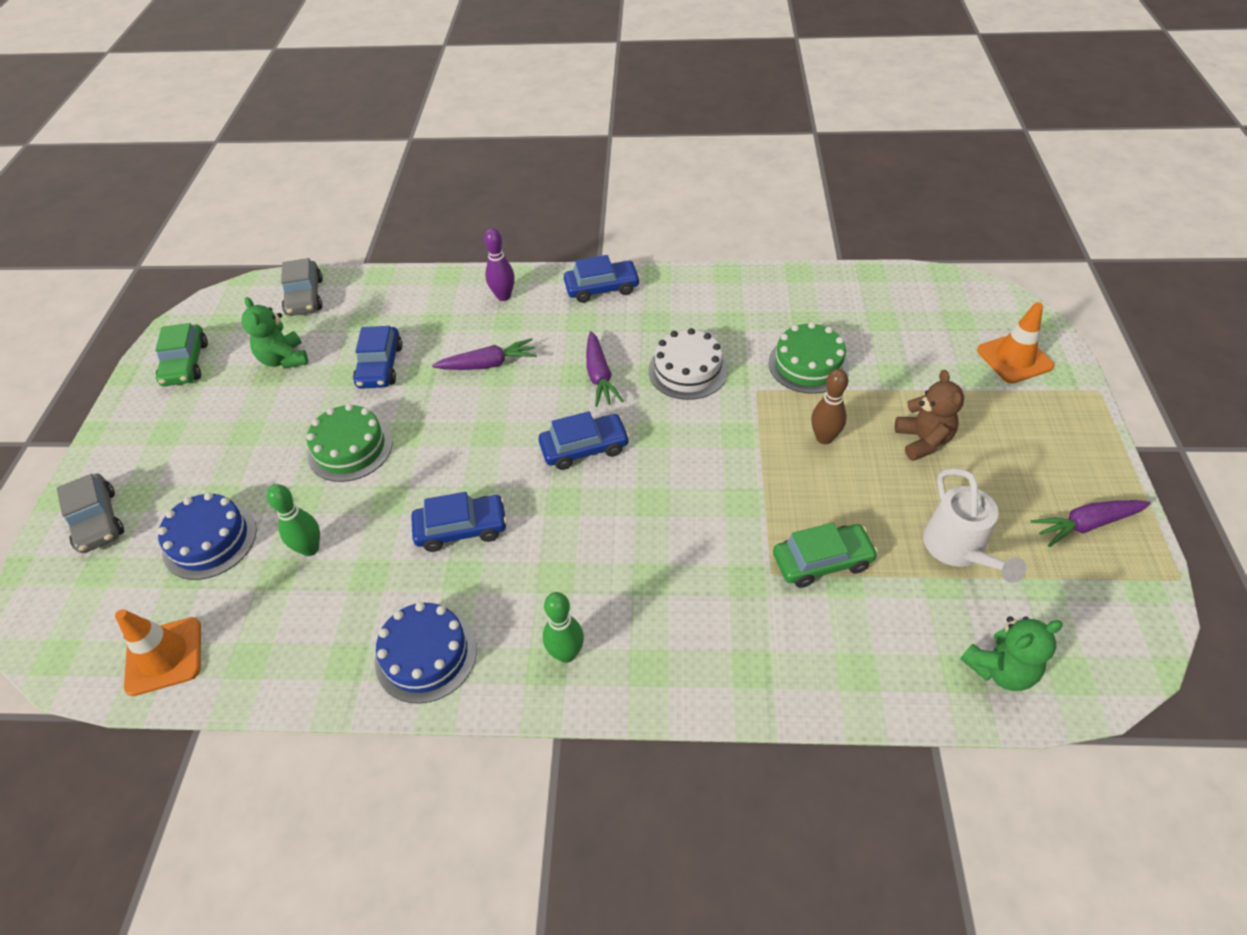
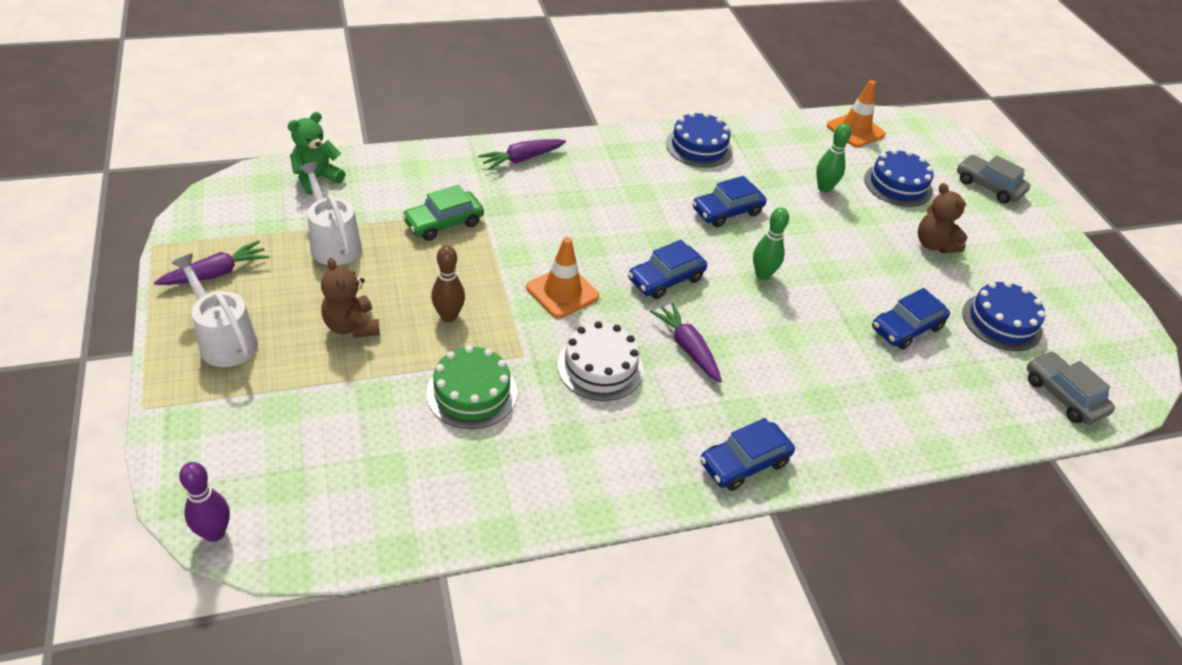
camera: 155 degrees right, 5 degrees down
green car [155,323,208,386] -> none
green teddy bear [241,297,308,369] -> blue cake [962,281,1045,351]
green cake [307,404,393,482] -> none
blue car [353,326,403,389] -> blue car turned 105 degrees counterclockwise [872,288,950,349]
purple carrot [432,338,537,370] -> purple carrot moved to [478,139,566,170]
purple bowling pin [484,228,515,301] -> purple bowling pin moved to [179,462,230,542]
green bowling pin [543,592,584,663] -> green bowling pin moved to [753,208,789,280]
orange traffic cone [977,302,1054,383] -> orange traffic cone moved to [526,237,599,318]
none -> white watering can [172,254,258,367]
none -> brown teddy bear [918,183,968,253]

